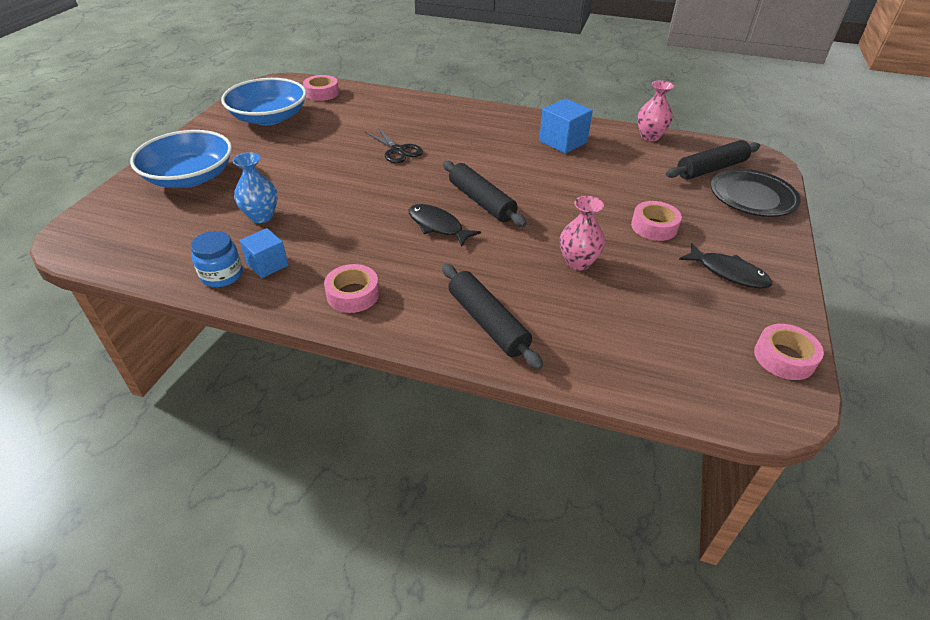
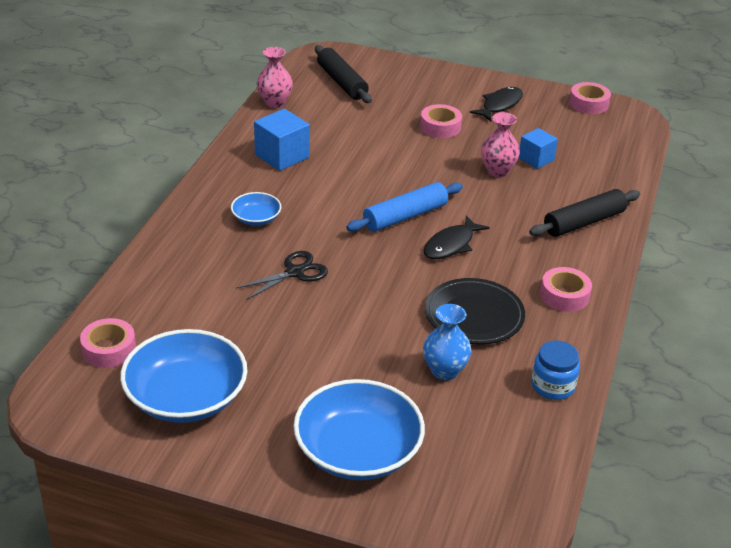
camera: 90 degrees left, 5 degrees down
blue cube [239,228,288,278] -> blue cube moved to [519,128,558,169]
black rolling pin [443,161,527,227] -> blue rolling pin [346,182,463,232]
black plate [711,169,801,217] -> black plate moved to [425,278,525,345]
none -> blue bowl [231,192,281,226]

